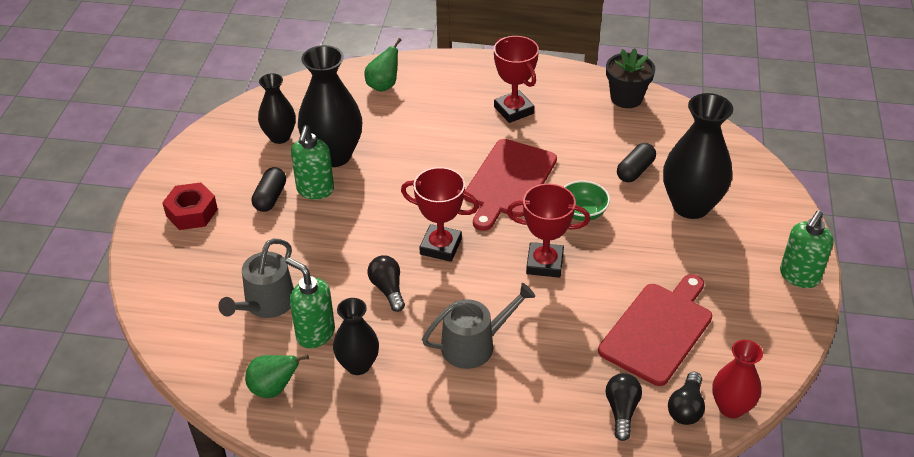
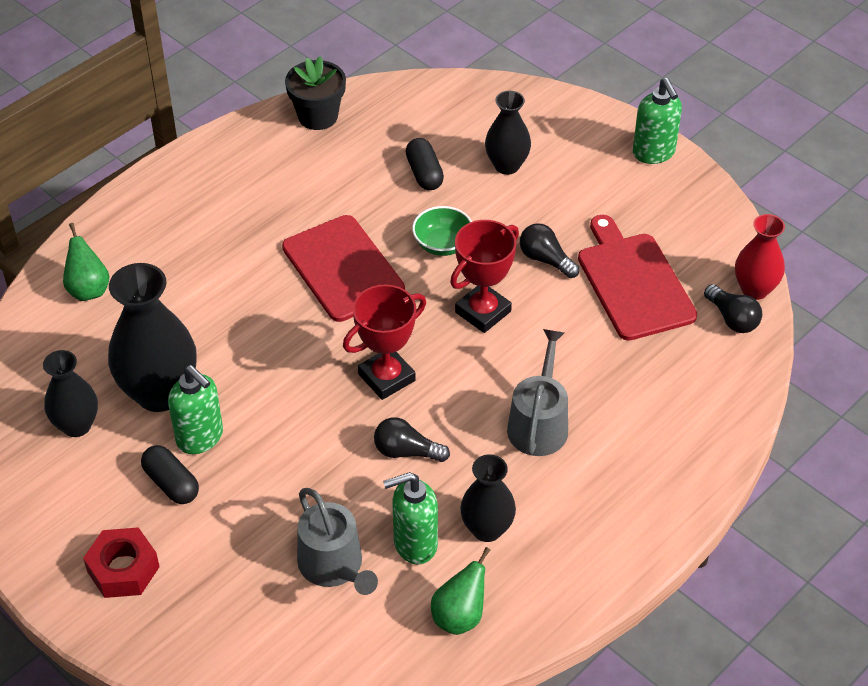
camera: 55 degrees left, 5 degrees up
red trophy [494,36,539,123] -> none
black light bulb [606,373,642,441] -> black light bulb moved to [520,223,579,278]
black vase [663,93,733,219] -> black vase [485,91,531,175], size x0.60

